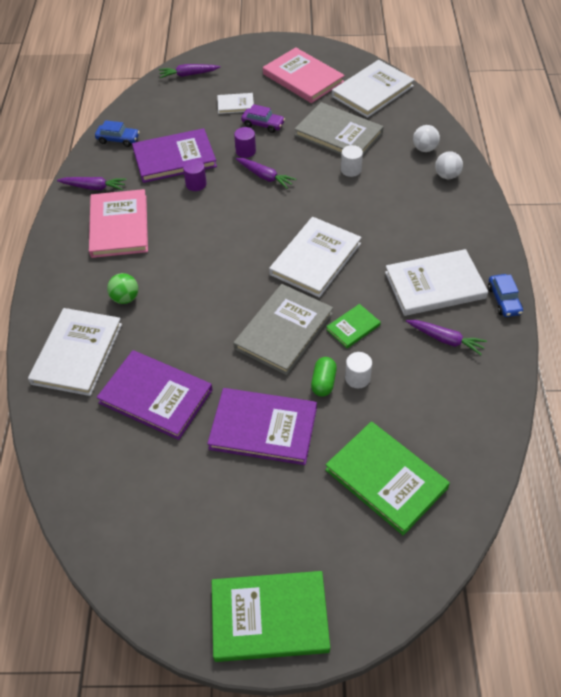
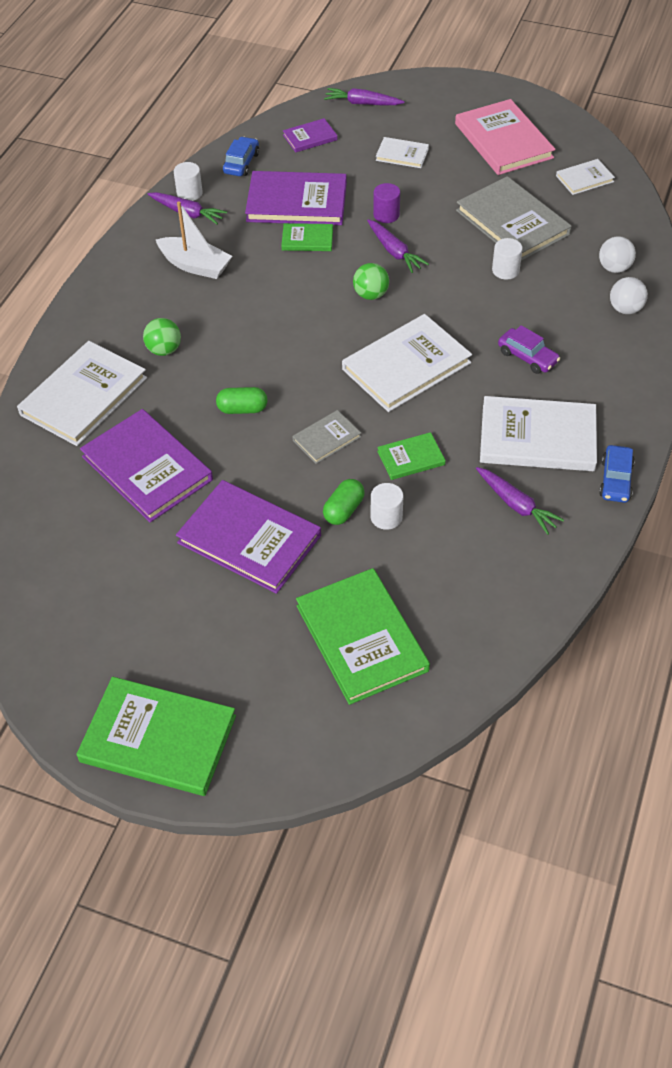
camera: 20 degrees right, 0 degrees up
pink book [89,189,148,258] -> white boat [156,201,232,279]
blue car [95,120,139,147] -> blue car turned 105 degrees counterclockwise [223,136,259,176]
purple cylinder [183,160,207,191] -> green book [281,223,333,251]
grey book [233,284,333,375] -> grey book [292,410,361,464], size x0.51
purple car [241,104,285,133] -> purple car moved to [498,325,560,374]
white book [332,60,415,118] -> white book [556,159,615,195], size x0.51
none -> white cylinder [174,162,203,201]
none -> green capsule [216,387,268,414]
none -> purple book [283,118,338,153]
none -> green ball [353,263,389,300]

